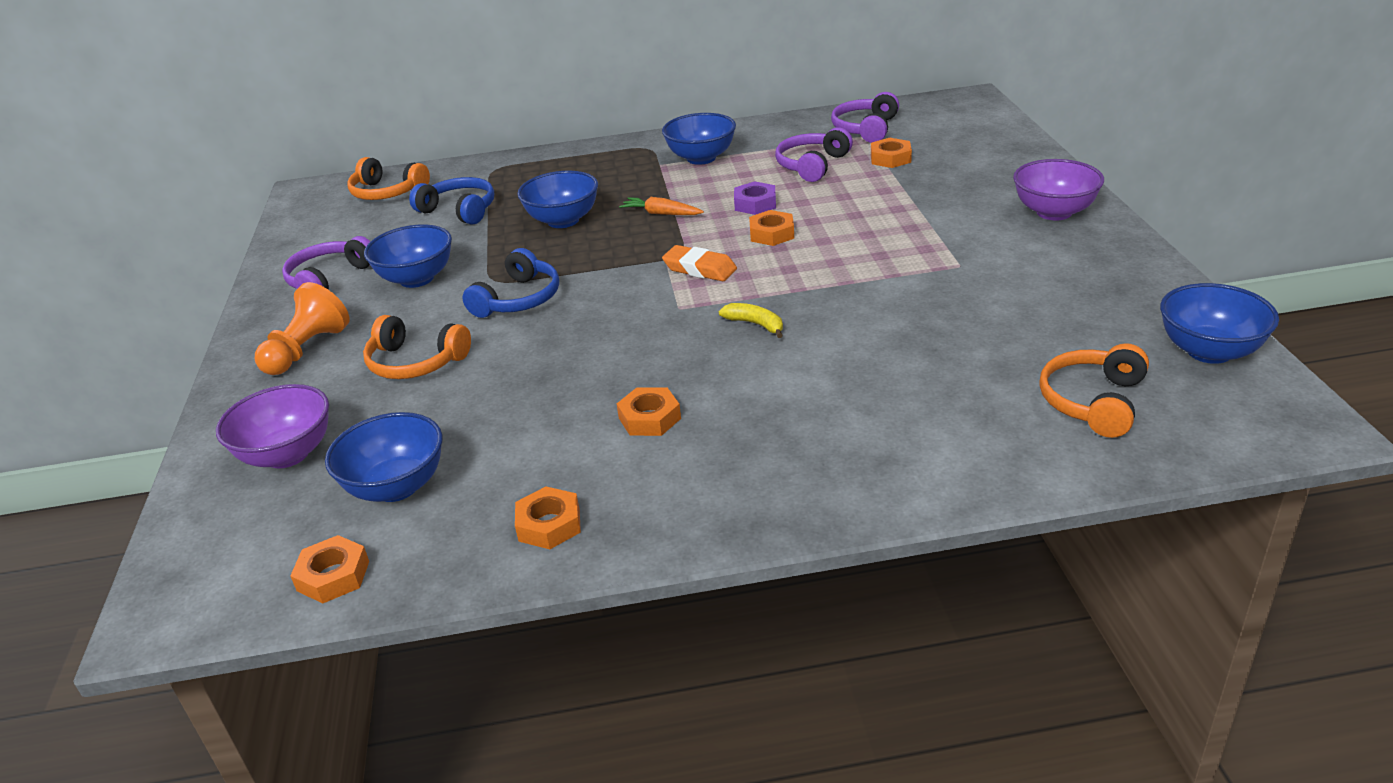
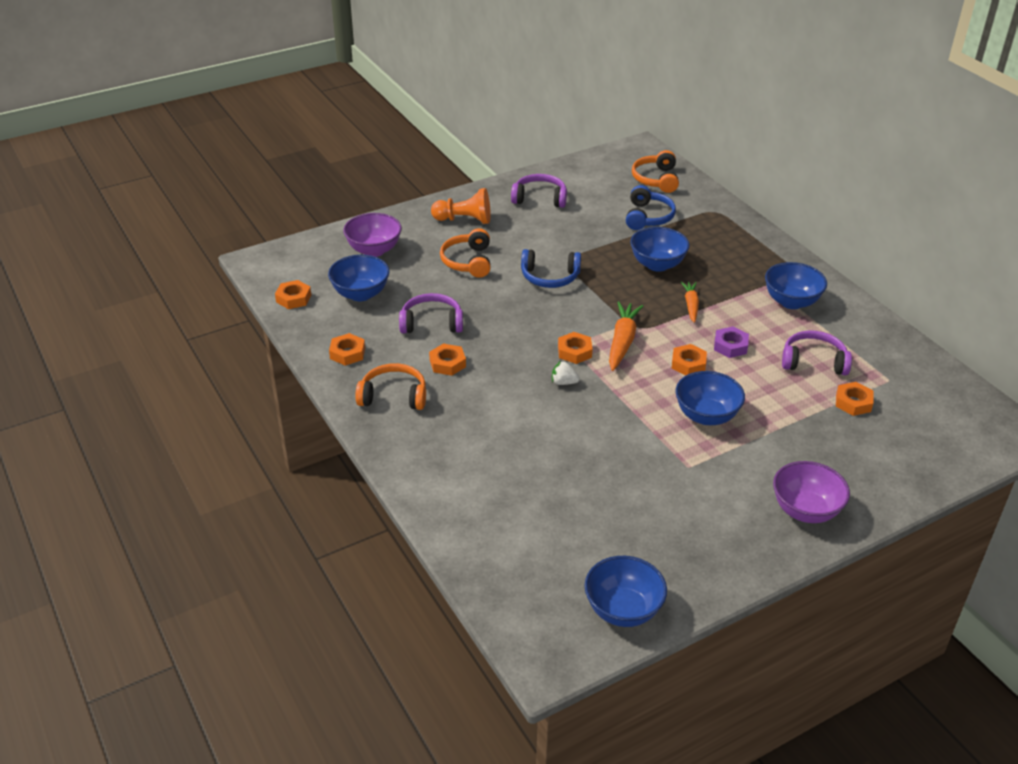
camera: 65 degrees right, 5 degrees up
blue bowl [364,224,452,288] -> blue bowl moved to [675,371,745,425]
orange eraser [662,245,737,281] -> orange carrot [609,302,643,371]
yellow banana [719,303,783,338] -> white strawberry [552,361,580,385]
purple headphones [831,92,899,143] -> purple headphones moved to [399,293,463,333]
orange headphones [1039,343,1149,438] -> orange headphones moved to [355,363,426,410]
none -> orange nut [558,332,593,364]

